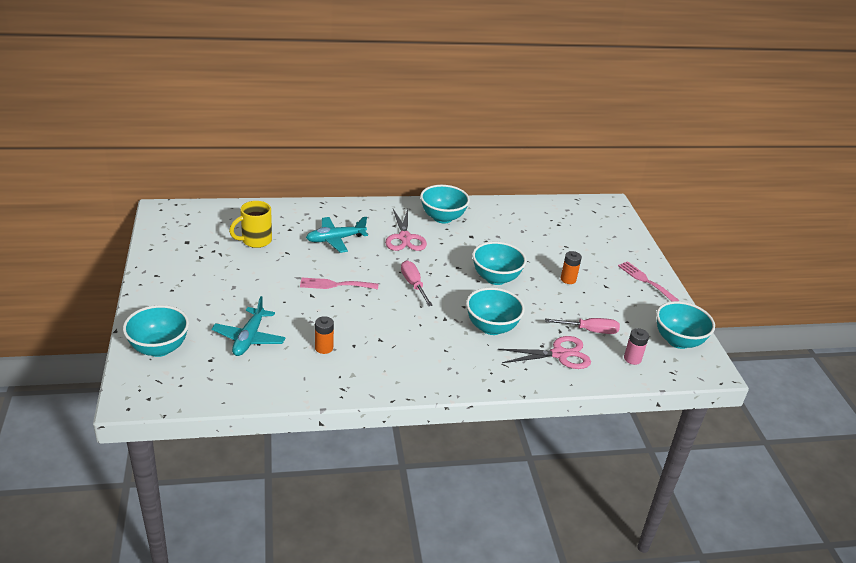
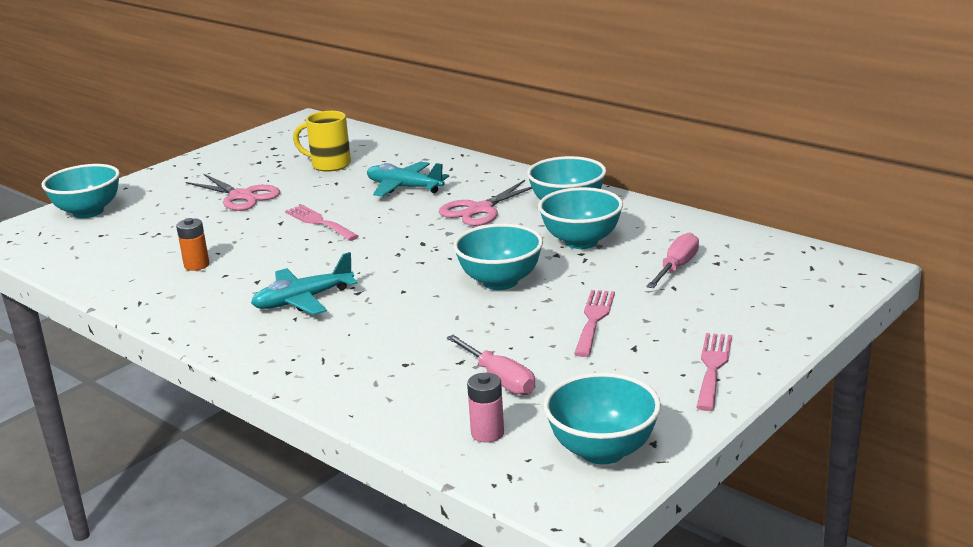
camera: 55 degrees right, 10 degrees down
turquoise plane [212,296,286,356] -> turquoise plane moved to [251,252,357,315]
pink screwdriver [401,260,433,306] -> pink screwdriver moved to [646,232,699,288]
turquoise bowl [466,287,525,335] -> turquoise bowl moved to [538,187,623,249]
pink scissors [498,336,591,369] -> pink scissors moved to [186,174,280,211]
orange battery [561,251,582,284] -> pink fork [574,290,615,357]

